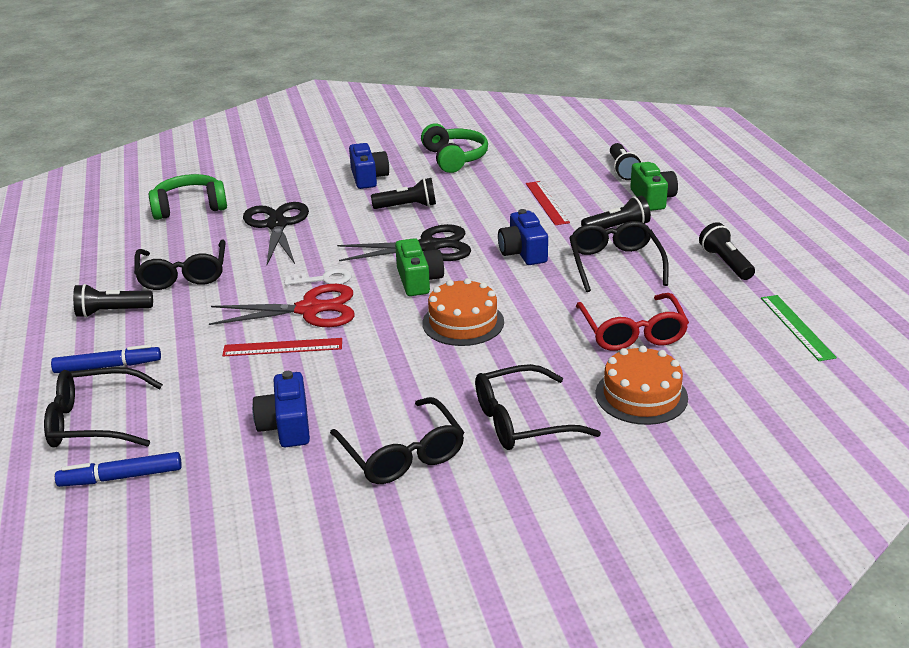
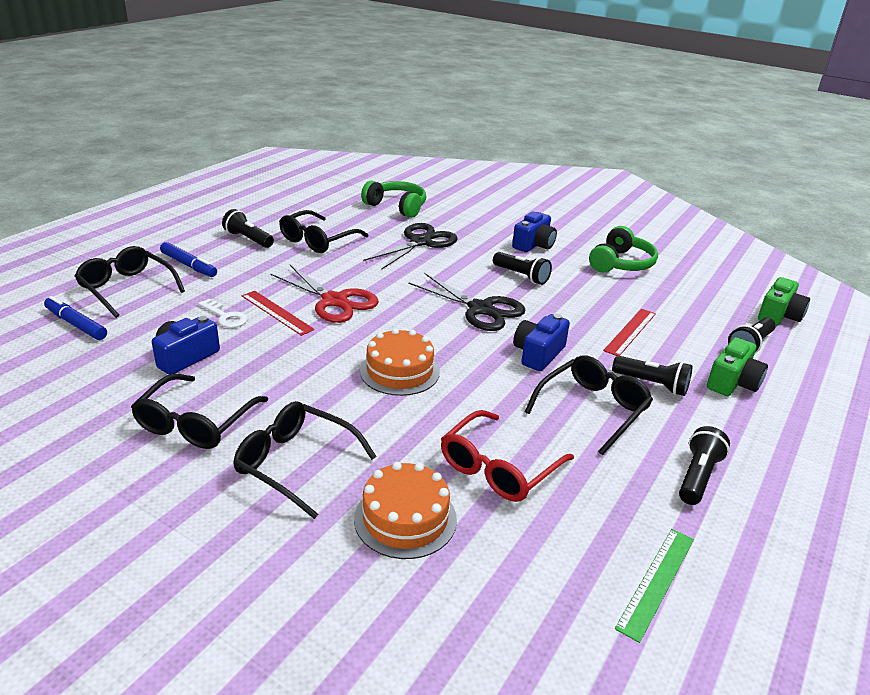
camera: 45 degrees right, 0 degrees up
white key [284,268,351,285] -> white key moved to [198,299,247,328]
green camera [395,238,444,296] -> green camera moved to [758,277,810,326]

